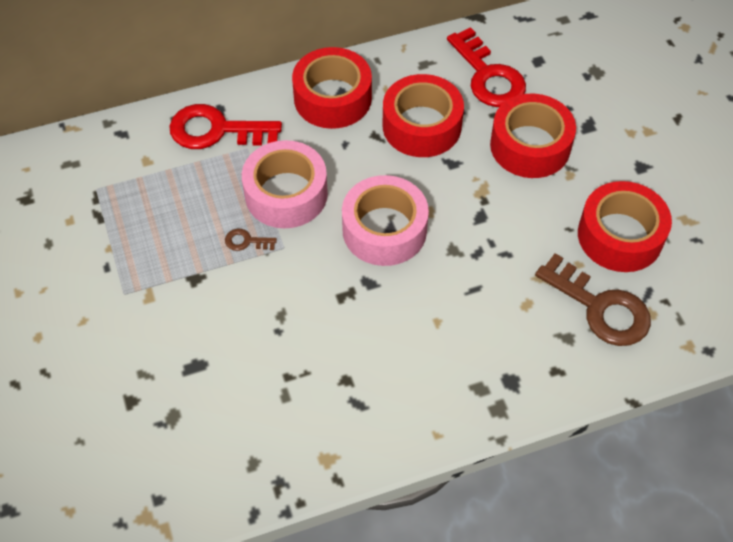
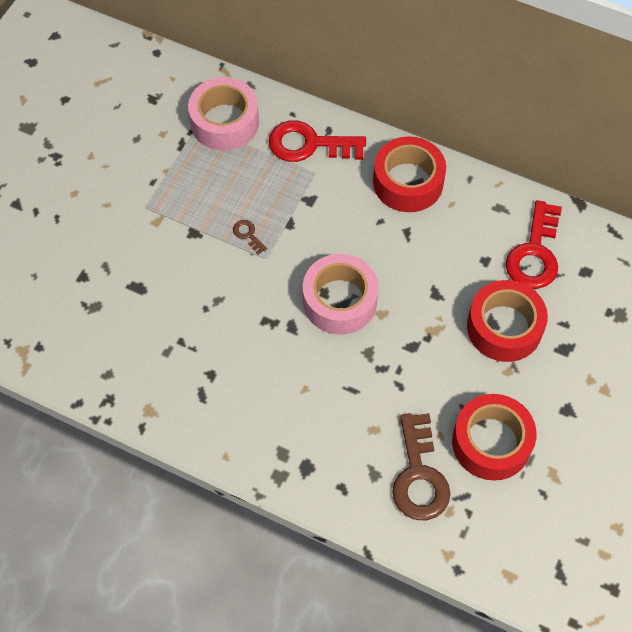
camera: 45 degrees right, 5 degrees up
red key [169,104,282,149] -> red key turned 45 degrees counterclockwise [269,120,366,162]
pink tape [242,140,328,228] -> pink tape moved to [188,77,259,151]
red tape [383,74,464,157] -> none

